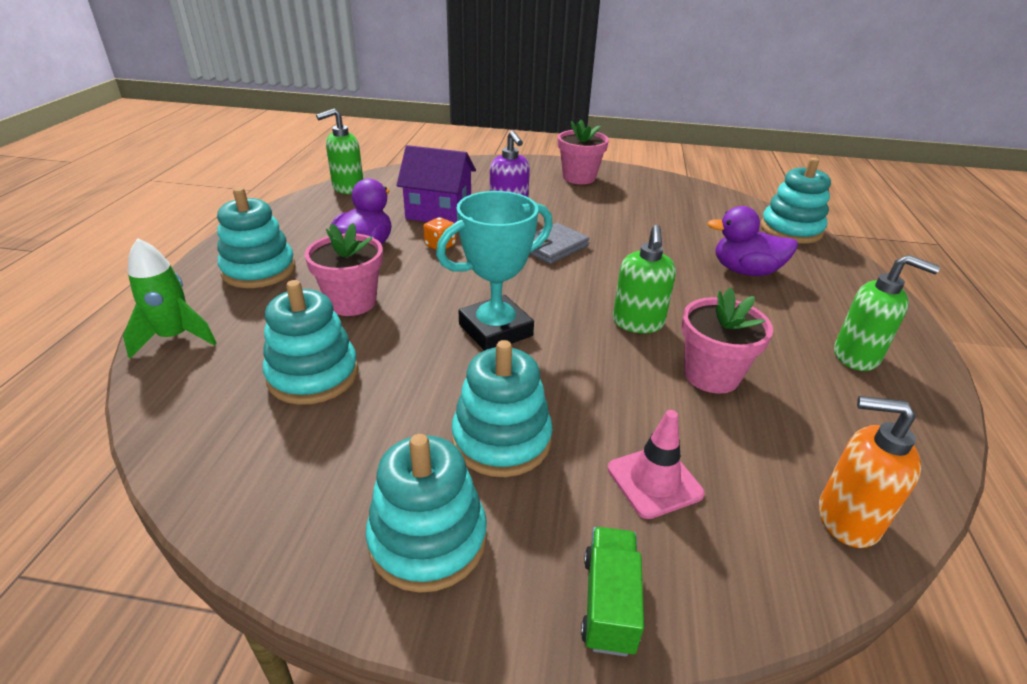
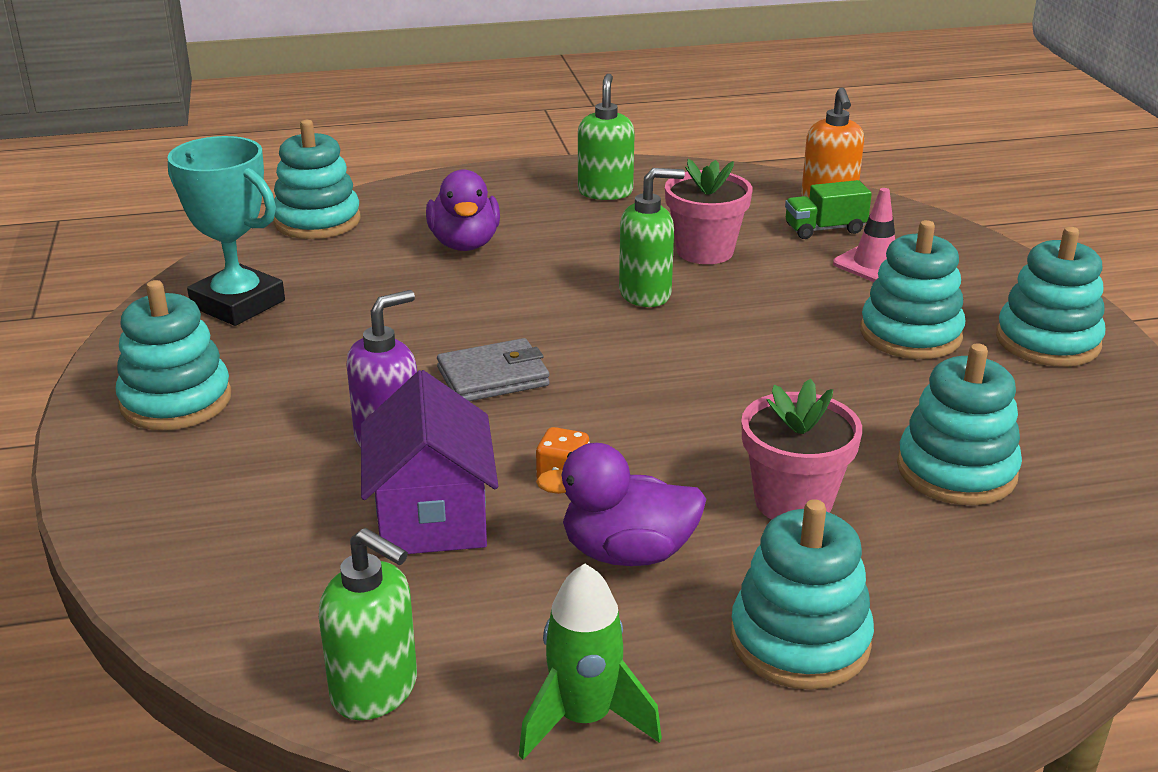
camera: 110 degrees left, 5 degrees down
green rocket [123,238,217,358] -> green rocket moved to [519,564,662,760]
turquoise trophy [436,191,553,351] -> turquoise trophy moved to [168,136,285,326]
grey wallet [530,223,589,264] -> grey wallet turned 45 degrees counterclockwise [437,338,550,401]
pink flower pot [558,120,609,184] -> turquoise stacking toy [116,280,231,430]
green truck [581,527,644,657] -> green truck moved to [785,180,872,239]

